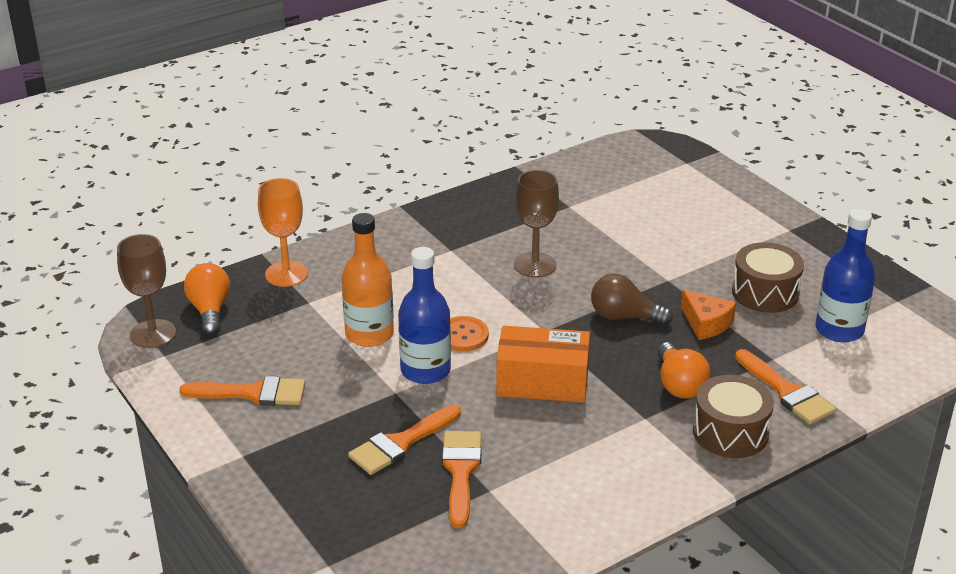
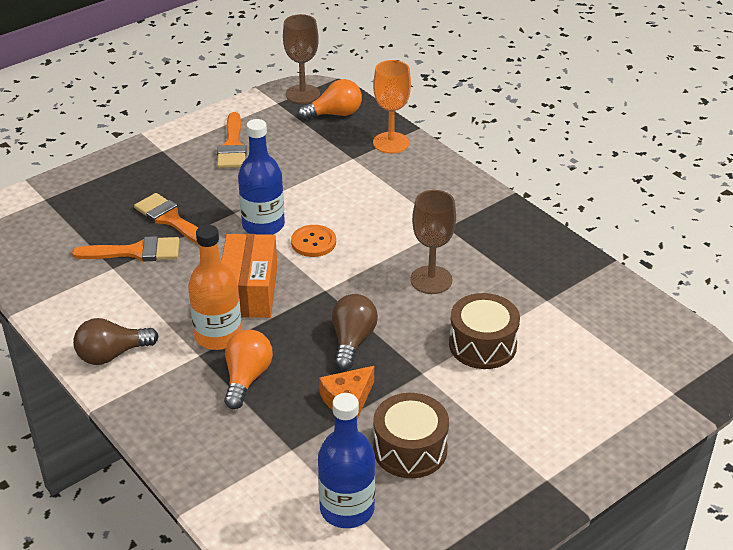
camera: 85 degrees right, 5 degrees up
orange bottle [342,213,394,347] -> orange bottle moved to [188,225,242,350]
orange light bulb [657,342,711,399] -> orange light bulb turned 120 degrees clockwise [224,330,273,409]
brown drum [693,375,774,458] -> brown drum moved to [449,293,520,369]
orange brush [735,349,836,424] -> none
none -> brown light bulb [73,318,158,365]

